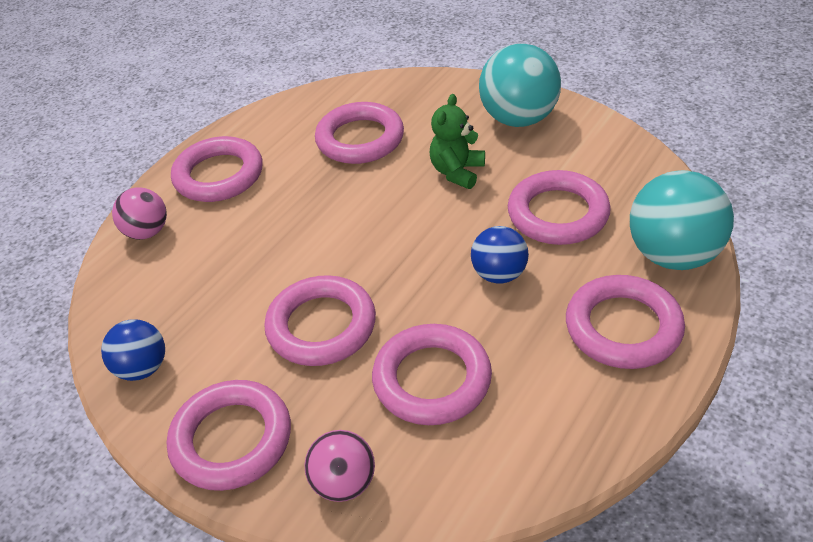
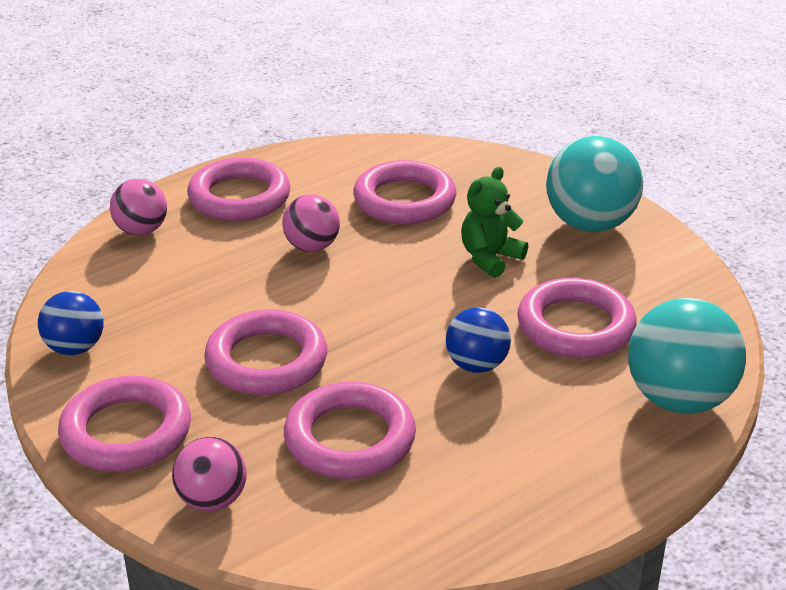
camera: 15 degrees right, 10 degrees down
pink ring [566,275,685,369] -> none
none -> pink ball [282,194,340,252]

